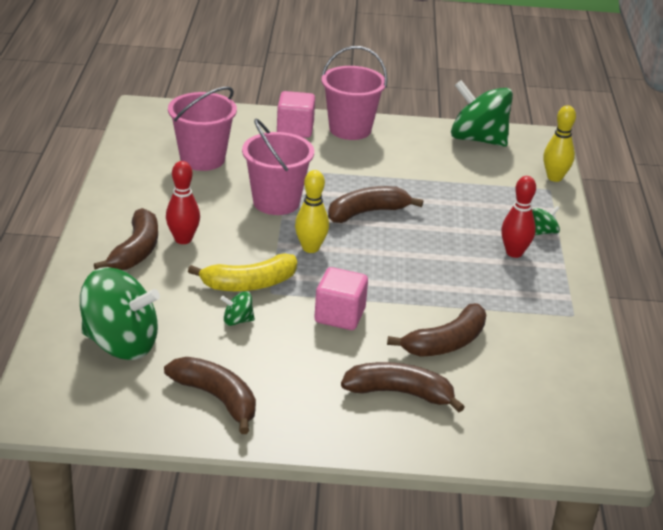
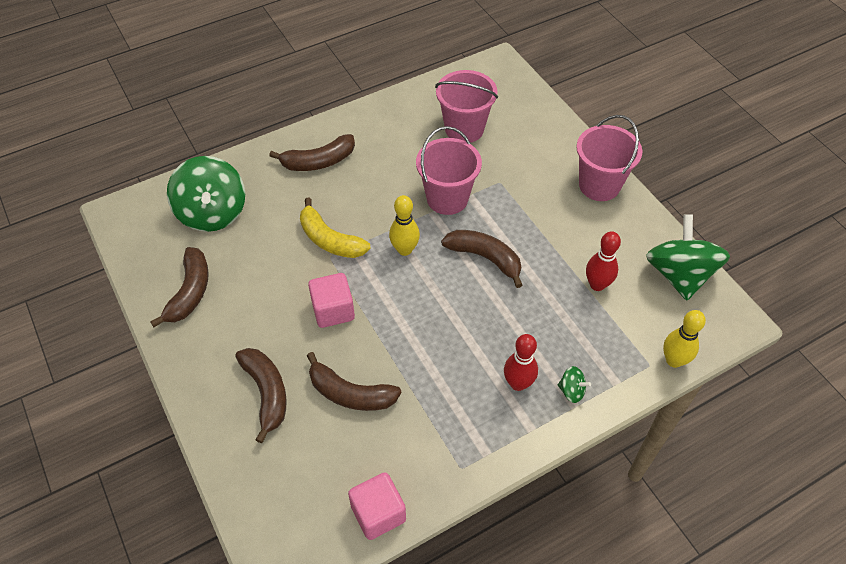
camera: 60 degrees right, 20 degrees up
red bowling pin [166,161,200,244] -> red bowling pin moved to [586,231,621,291]
green spinning top [220,291,255,326] -> none
pink cube [277,91,315,138] -> pink cube moved to [348,472,406,540]

